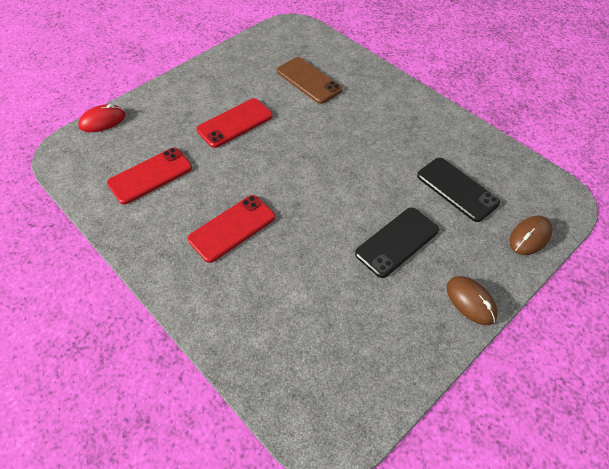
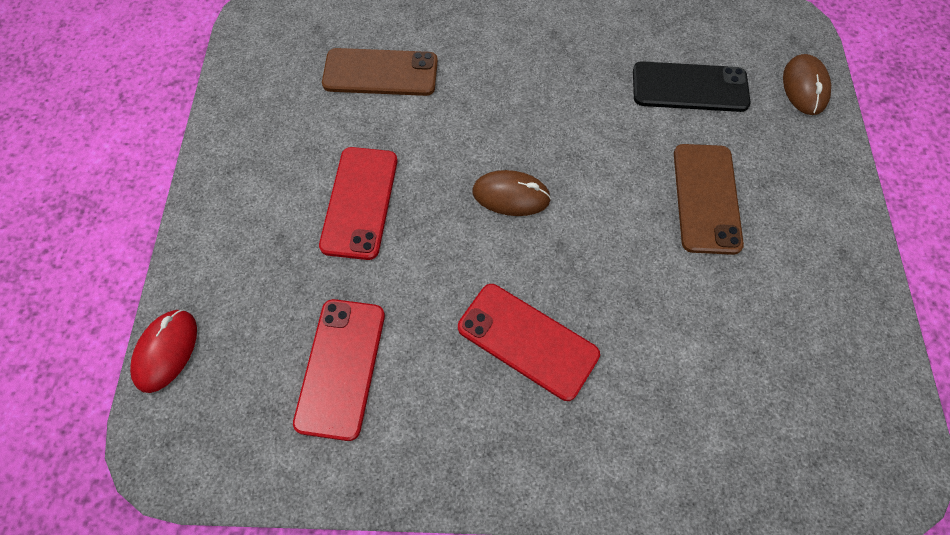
camera: 45 degrees left, 10 degrees up
red phone [188,195,275,263] -> red phone turned 60 degrees counterclockwise [458,284,600,401]
black phone [355,207,439,278] -> brown phone [674,144,744,255]
brown mouse [447,276,498,325] -> brown mouse moved to [472,170,551,216]

